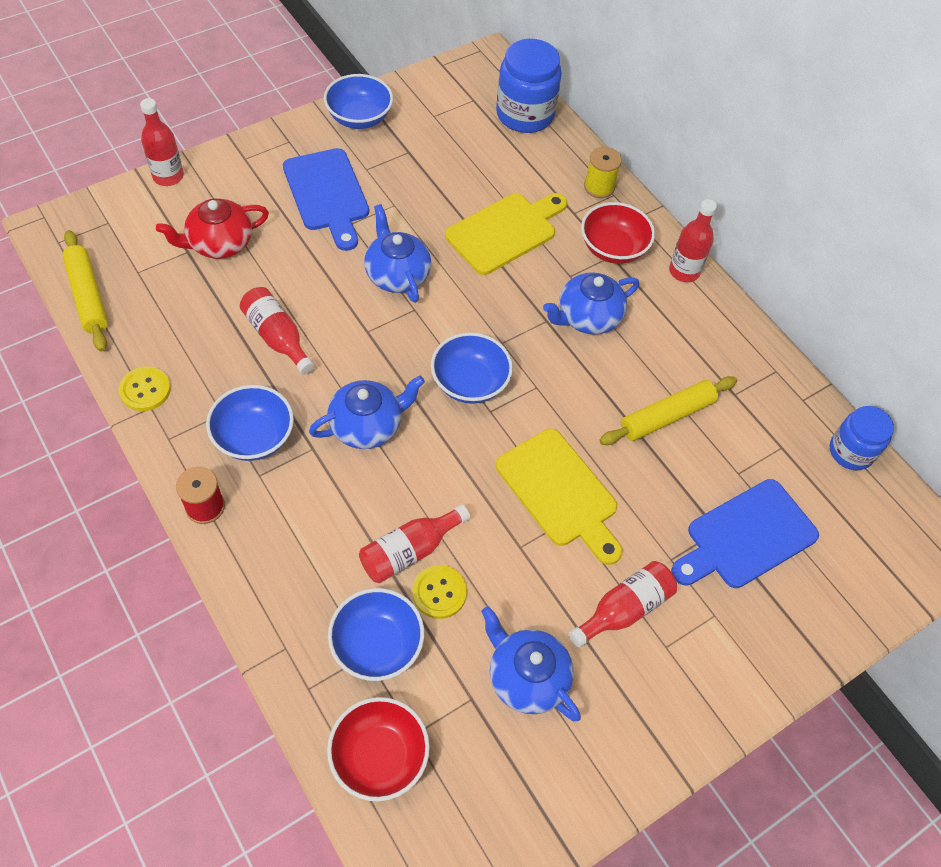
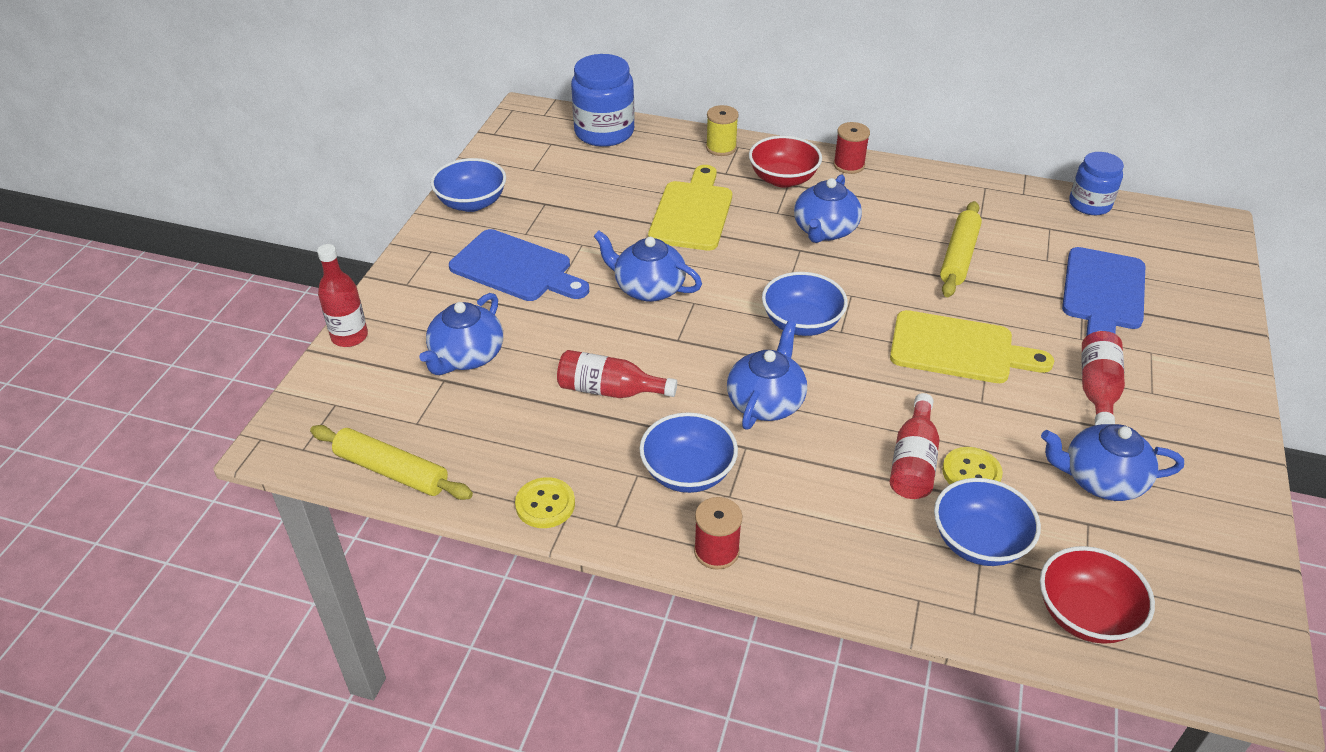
camera: 35 degrees left, 15 degrees down
red teapot [156,198,269,259] -> blue teapot [419,293,503,375]
red bottle [669,199,717,282] -> red spool [833,122,870,174]

